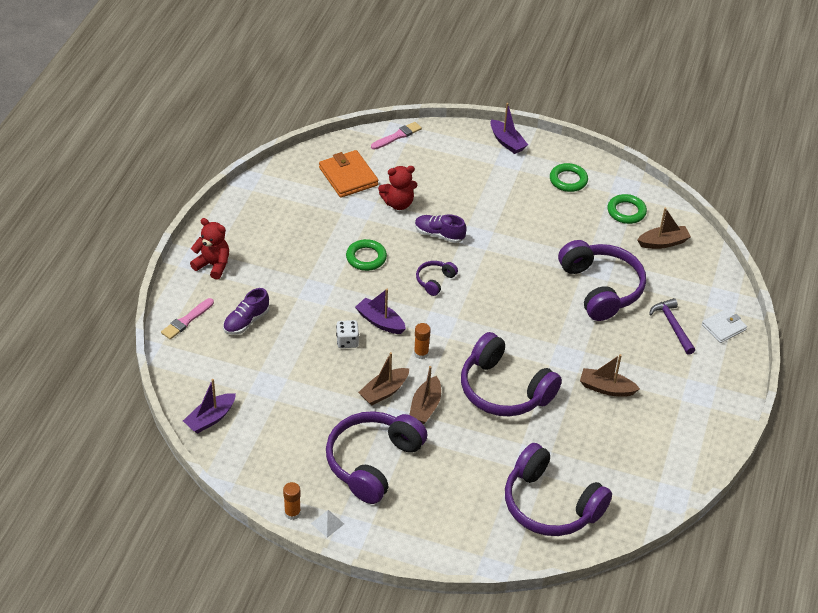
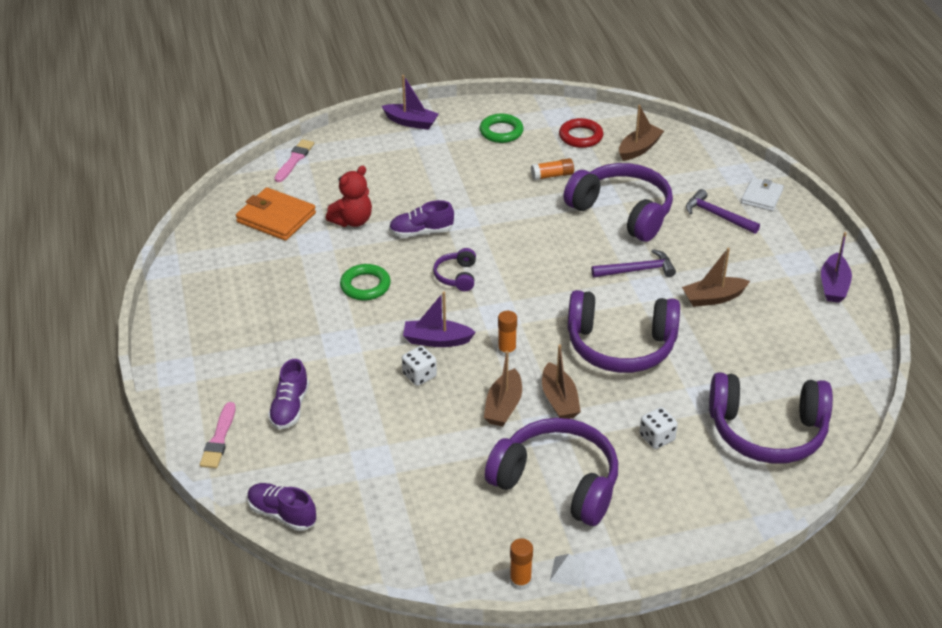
camera: 30 degrees left, 5 degrees down
purple boat [183,379,236,434] -> purple boat moved to [821,232,852,303]
red teddy bear [190,218,229,280] -> none
purple headphones [326,411,427,504] -> purple headphones turned 120 degrees clockwise [485,418,618,526]
green ring [607,194,647,224] -> red ring [559,118,603,148]
none -> purple shoe [248,483,316,531]
none -> orange glue stick [531,158,574,180]
none -> purple hammer [591,249,676,277]
none -> white dice [639,407,678,449]

